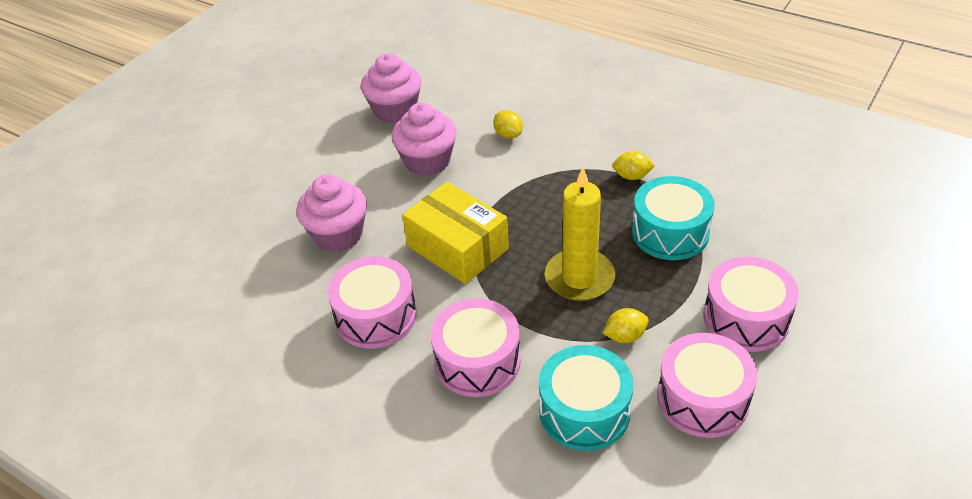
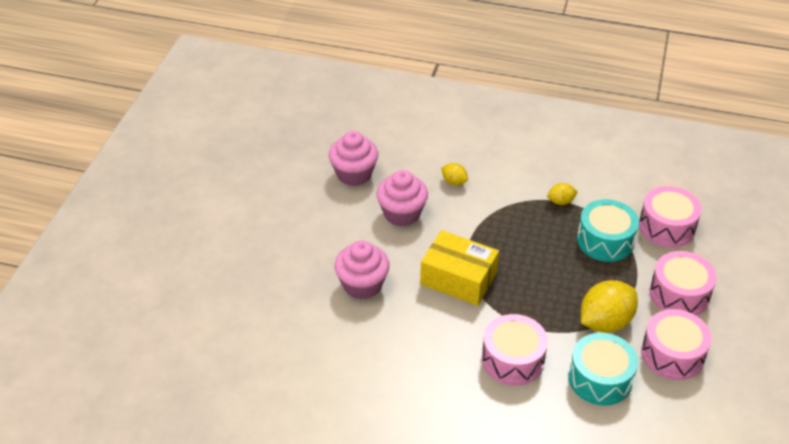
camera: 20 degrees left, 0 degrees up
pink drum [328,256,416,349] -> pink drum moved to [639,186,702,247]
yellow candle [545,167,615,301] -> none
yellow lemon [603,308,649,343] -> yellow lemon [581,280,638,333], size x2.03

